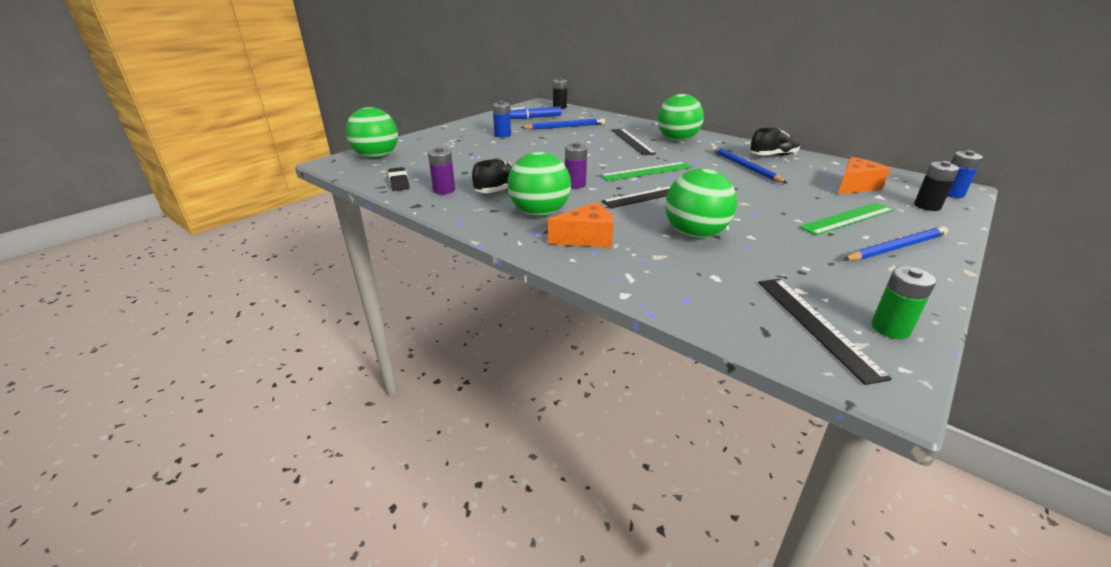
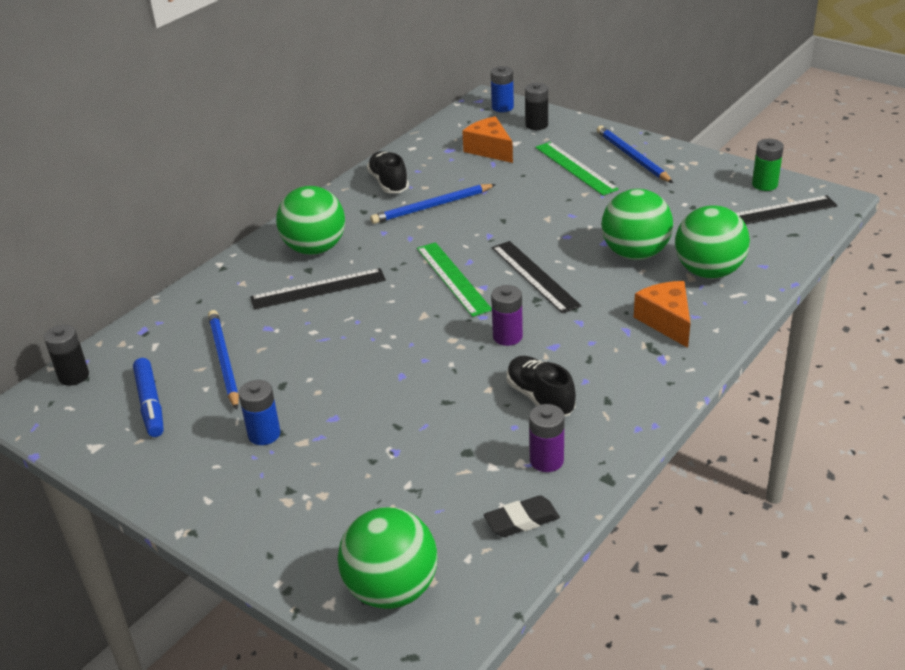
camera: 90 degrees left, 5 degrees up
green ball [508,152,571,217] -> green ball moved to [675,205,750,279]

